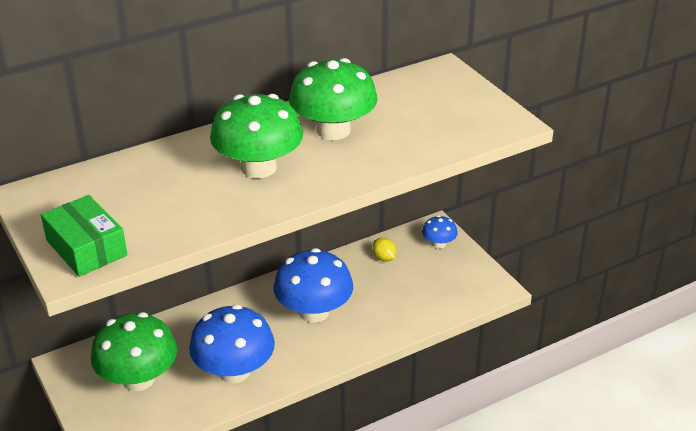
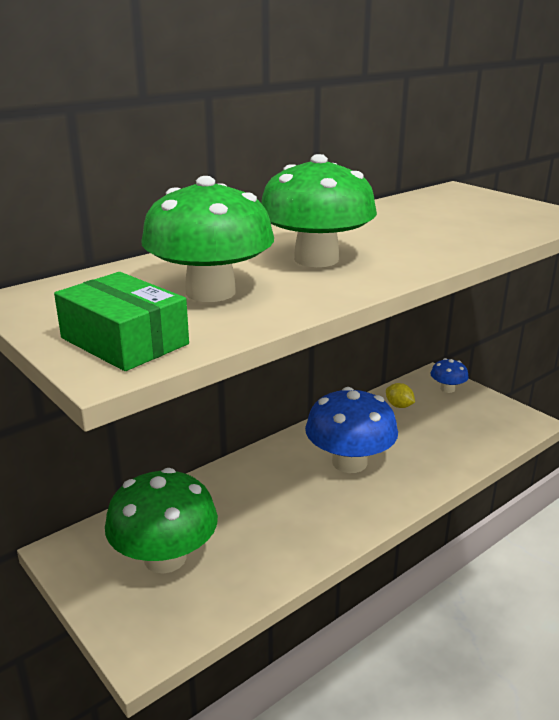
camera: 10 degrees left, 10 degrees down
blue mushroom [189,304,275,383] -> none
green mushroom [289,58,377,140] -> green mushroom moved to [141,176,274,302]

